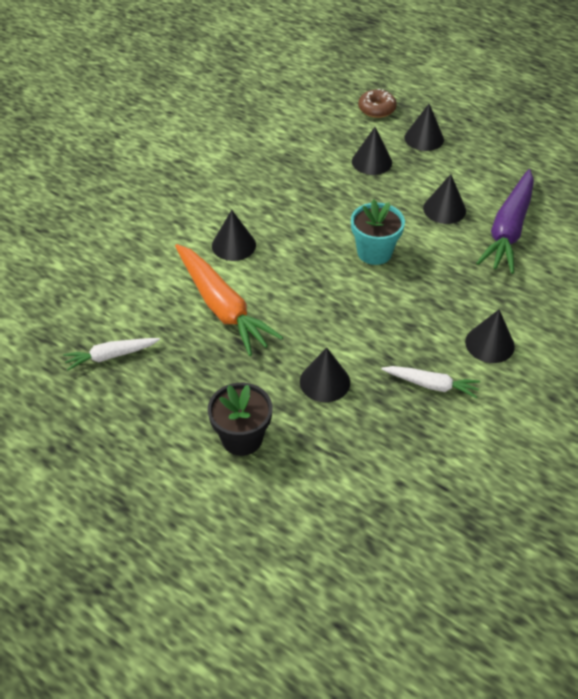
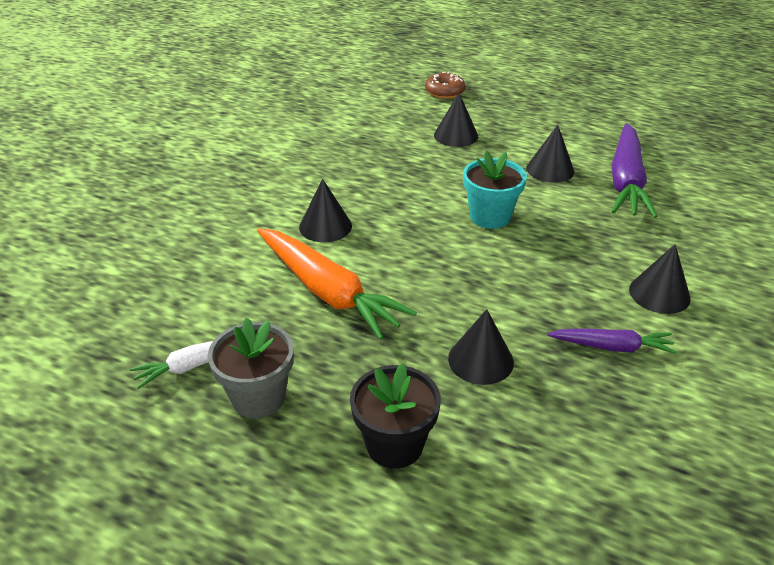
camera: 10 degrees left, 10 degrees down
white carrot [381,366,480,399] -> purple carrot [547,329,677,354]
black cone [404,104,444,151] -> none
none -> grey flower pot [208,318,294,418]

